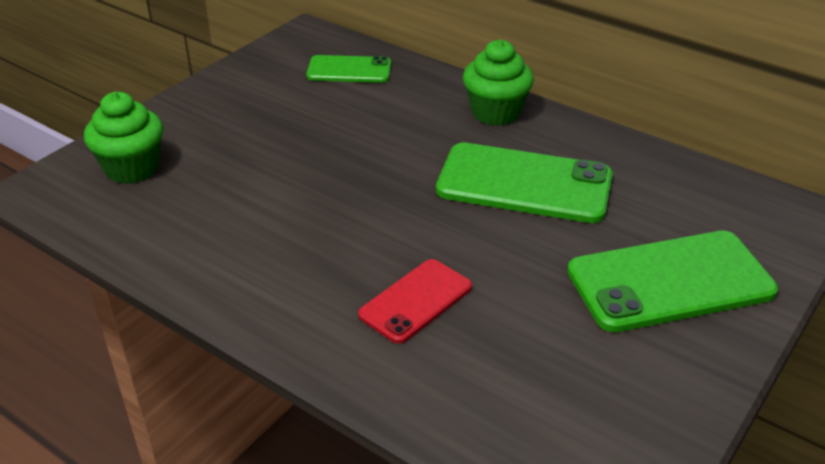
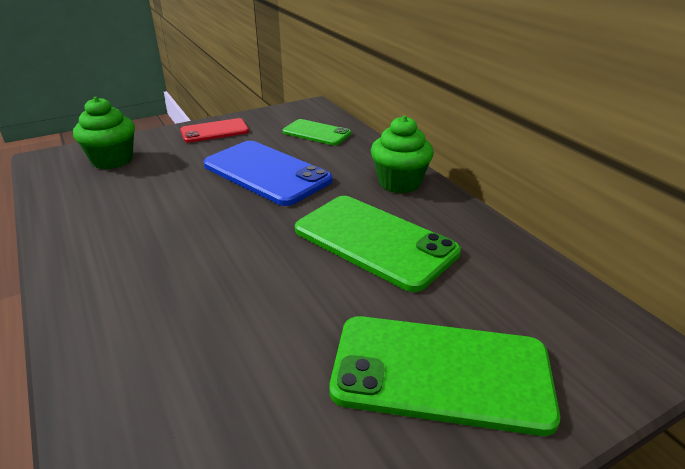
camera: 25 degrees right, 5 degrees down
red phone [358,259,472,344] -> red phone moved to [180,118,249,143]
none -> blue phone [204,141,333,206]

